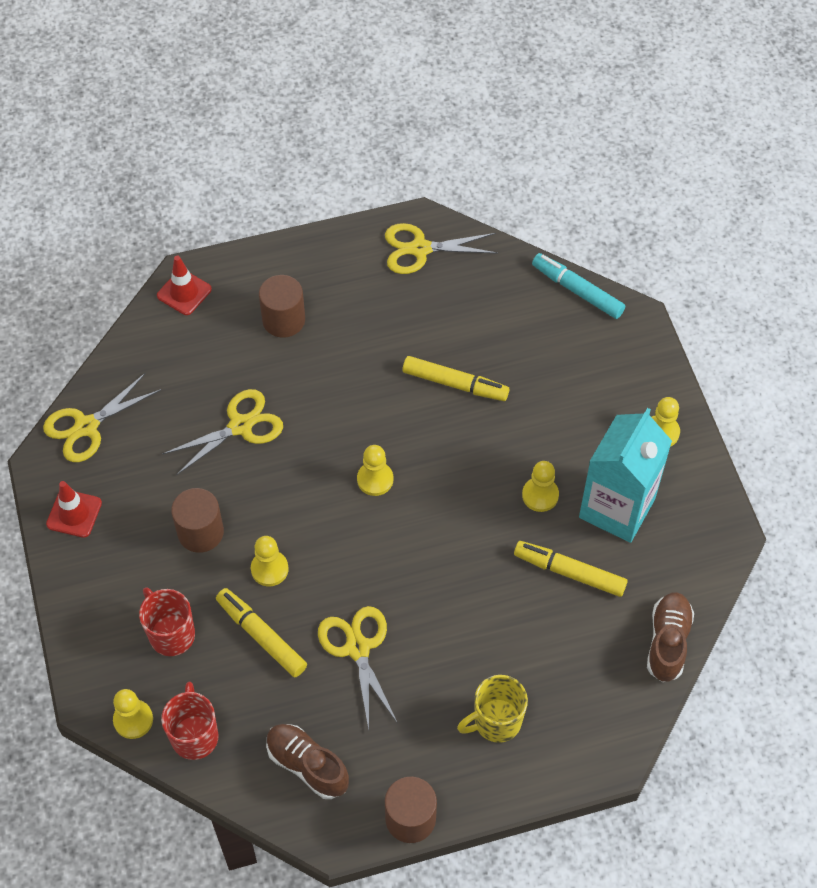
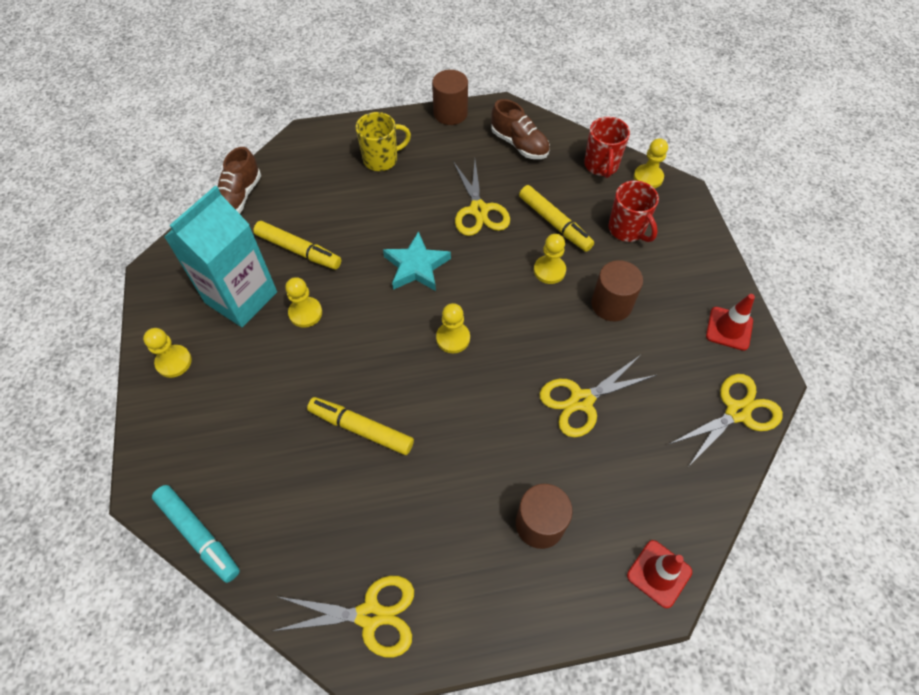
camera: 175 degrees left, 0 degrees up
none -> turquoise star [383,231,451,291]

